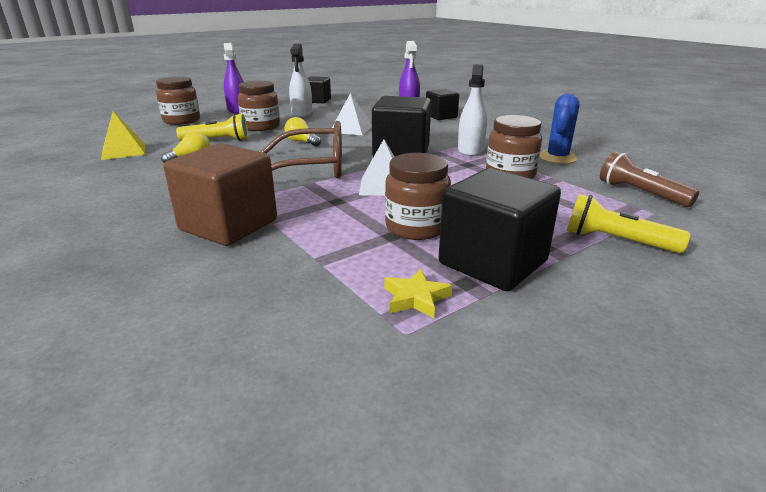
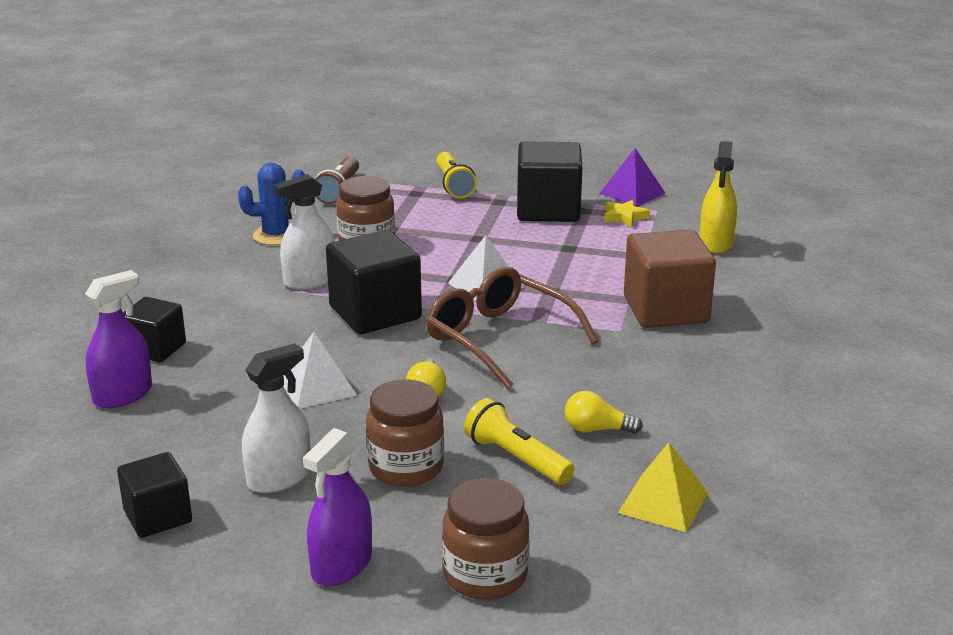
camera: 130 degrees left, 0 degrees up
brown jar [385,153,451,240] -> none
none -> purple pyramid [599,148,665,207]
none -> yellow spray bottle [700,141,737,254]

